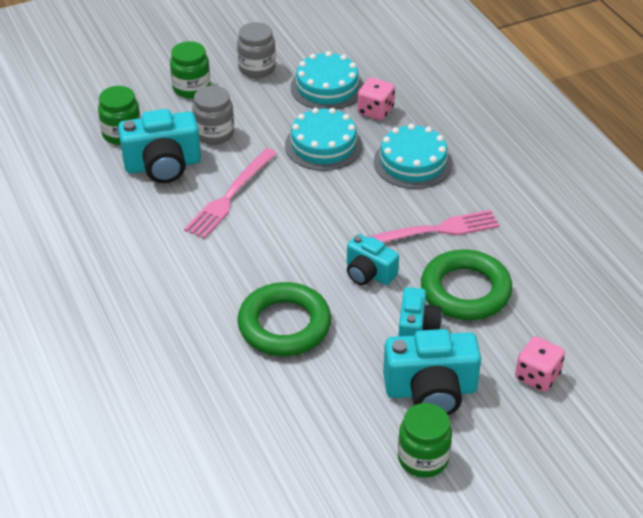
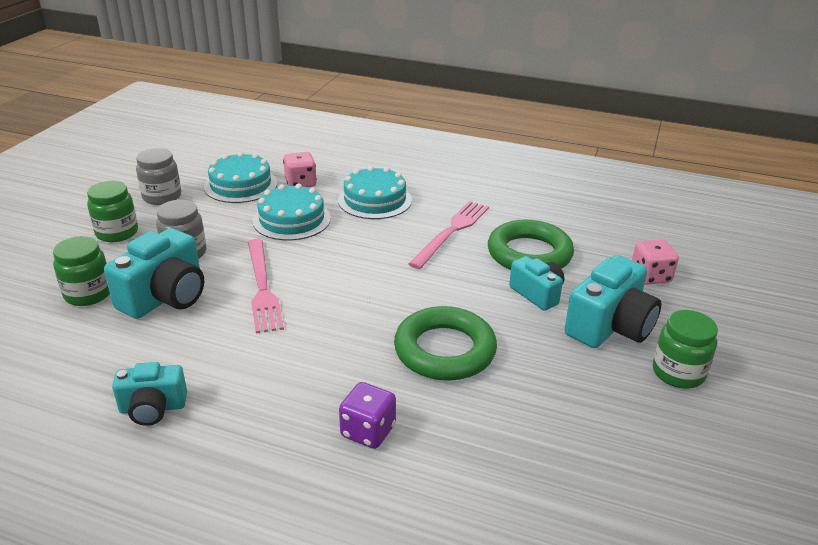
camera: 45 degrees left, 10 degrees down
turquoise camera [347,234,399,285] -> turquoise camera moved to [112,362,187,426]
none -> purple dice [339,382,396,449]

